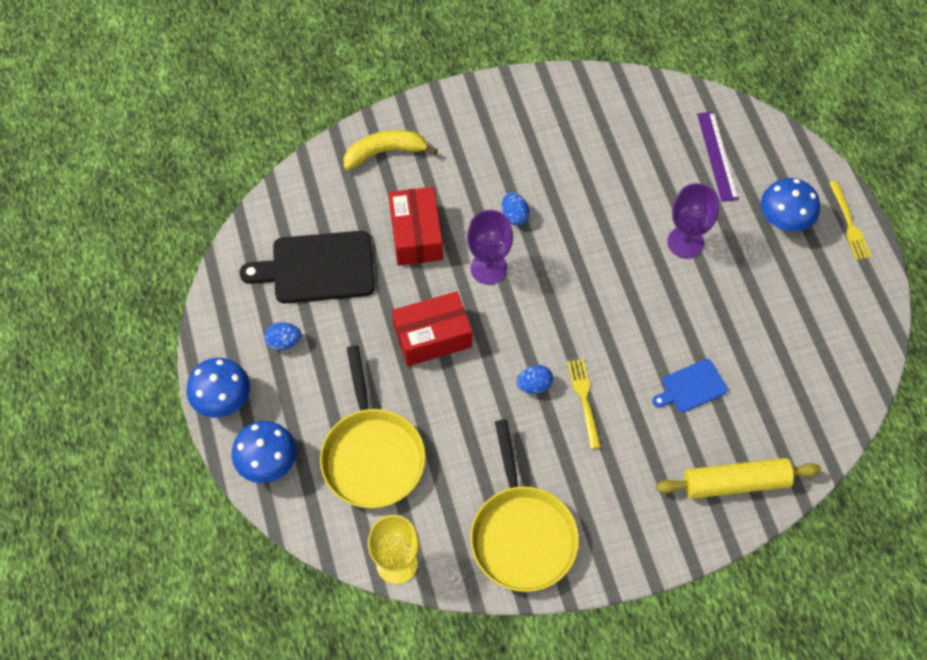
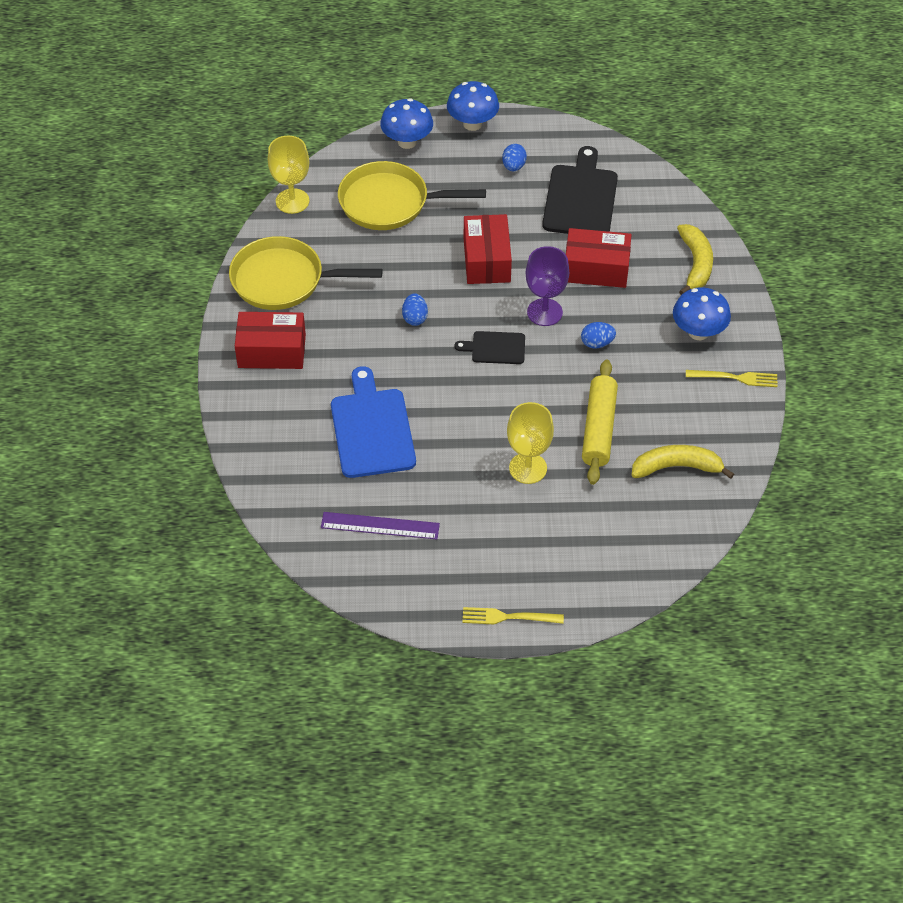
camera: 105 degrees right, 10 degrees down
yellow fork [567,359,601,449] -> yellow fork moved to [686,370,777,387]
blue cutting board [652,359,728,412] -> blue cutting board [331,366,416,478], size x1.85
yellow rolling pin [656,458,821,499] -> yellow rolling pin moved to [582,360,618,485]
purple goblet [667,183,719,258] -> yellow goblet [507,402,554,484]
purple ruler [697,111,739,202] -> purple ruler moved to [321,512,440,539]
blue mushroom [761,178,820,232] -> blue mushroom moved to [673,287,731,340]
none -> red box [235,312,306,369]
none -> black cutting board [455,331,525,364]
none -> yellow banana [631,445,734,479]

